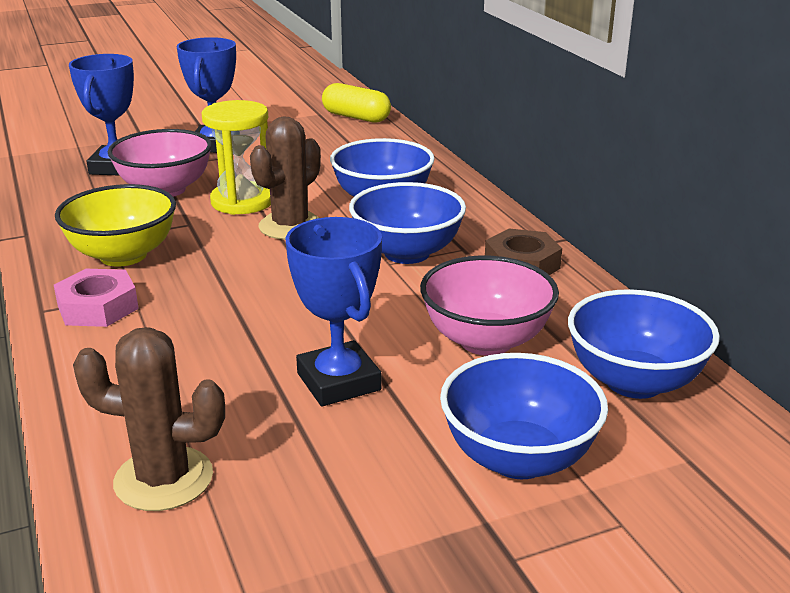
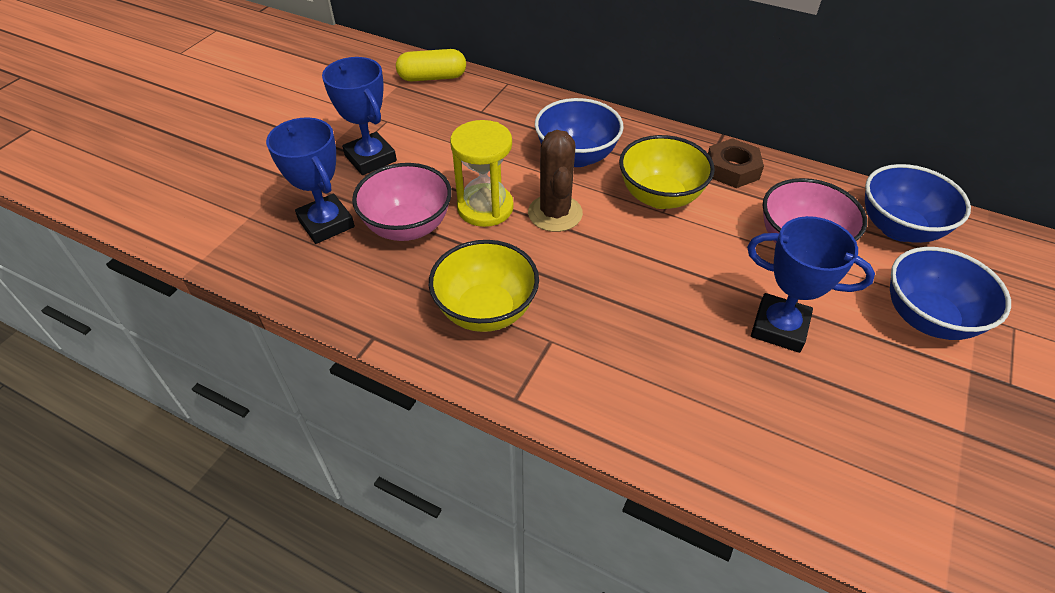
camera: 40 degrees left, 20 degrees up
pink nut [54,269,139,327] -> none
brown cactus [73,327,225,511] -> none
blue bowl [349,182,466,264] -> yellow bowl [619,135,715,209]

